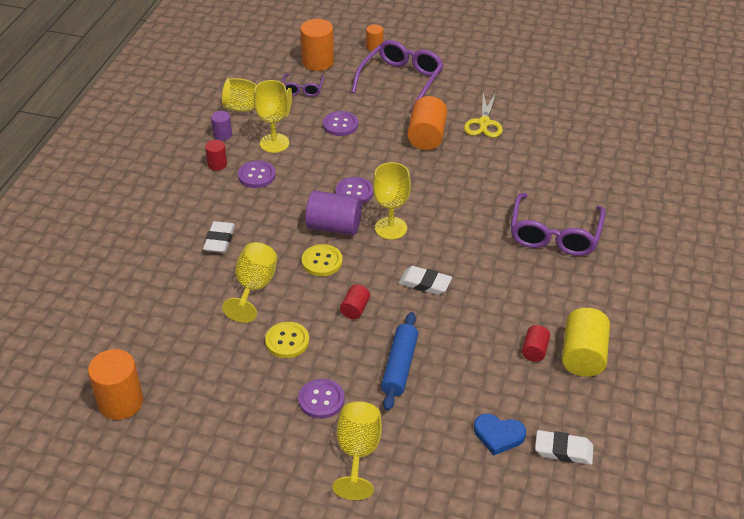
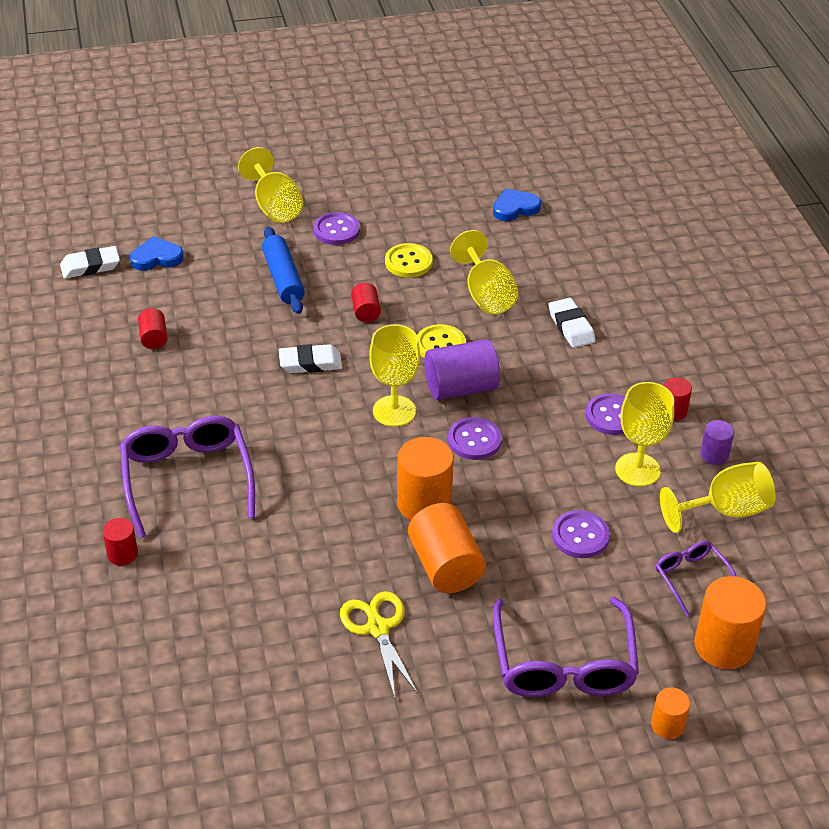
camera: 150 degrees right, 0 degrees up
orange cylinder [88,349,143,420] -> orange cylinder moved to [397,437,454,520]
yellow cylinder [562,308,610,377] -> none
none -> red cylinder [103,518,138,566]
none -> blue heart [493,188,541,221]

